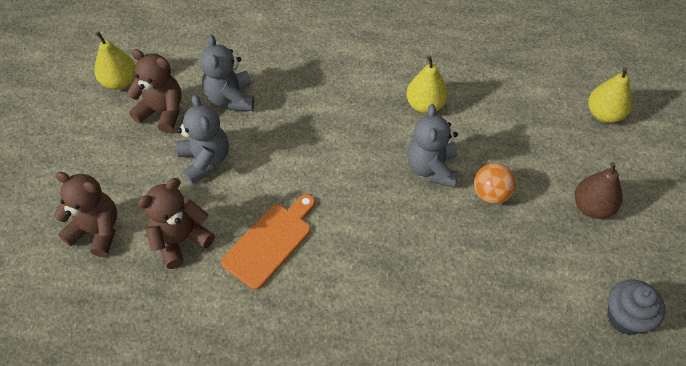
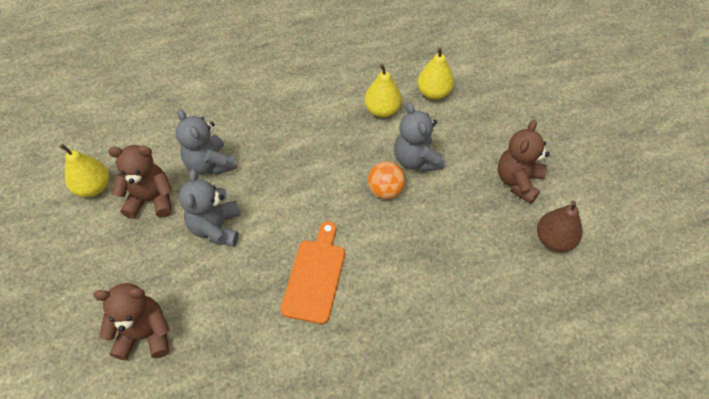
camera: 25 degrees left, 0 degrees up
brown teddy bear [138,178,215,269] -> brown teddy bear moved to [498,120,550,204]
grey teddy bear [176,95,229,184] -> grey teddy bear turned 135 degrees counterclockwise [179,169,240,247]
orange ball [474,163,516,204] -> orange ball moved to [368,162,405,199]
brown pear [575,162,622,219] -> brown pear moved to [537,200,582,252]
yellow pear [588,67,632,123] -> yellow pear moved to [417,47,454,100]
grey cupcake [607,280,665,335] -> none

